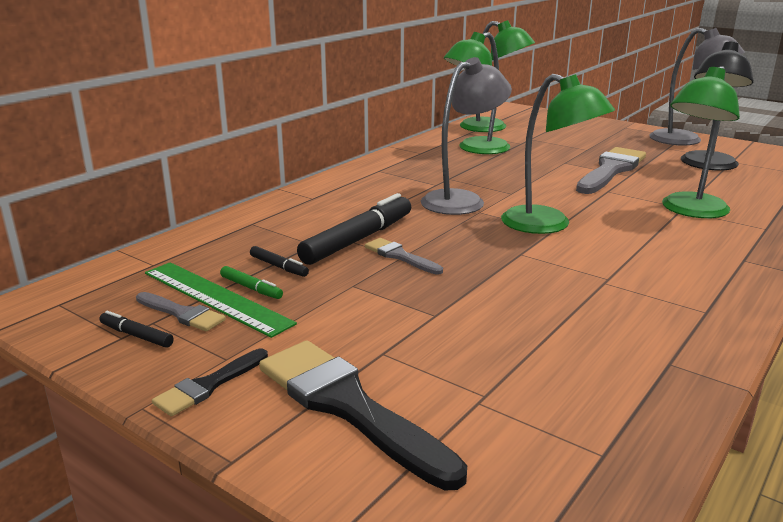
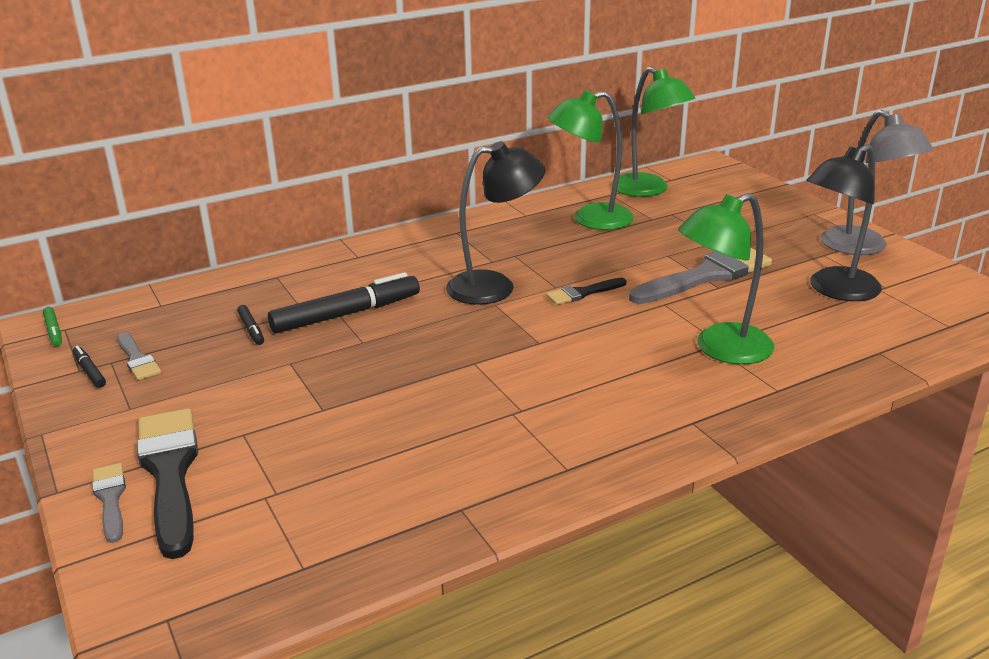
camera: 25 degrees right, 5 degrees up
green ruler [145,262,297,338] -> none
black brush [152,349,268,417] -> black brush moved to [546,278,627,305]
green marker [220,266,283,299] -> green marker moved to [43,307,62,346]
grey brush [365,238,443,275] -> grey brush moved to [92,463,126,543]
grey lamp [421,57,512,215] -> black lamp [446,141,545,305]
green lamp [501,74,615,234] -> none

